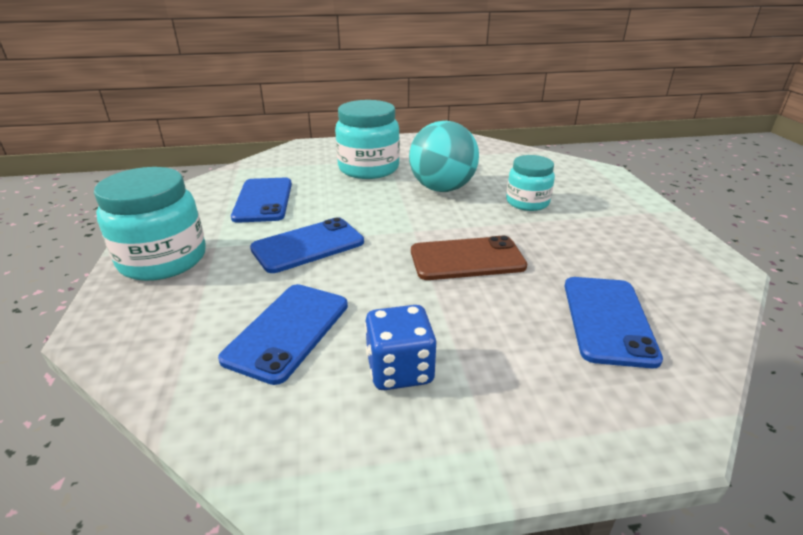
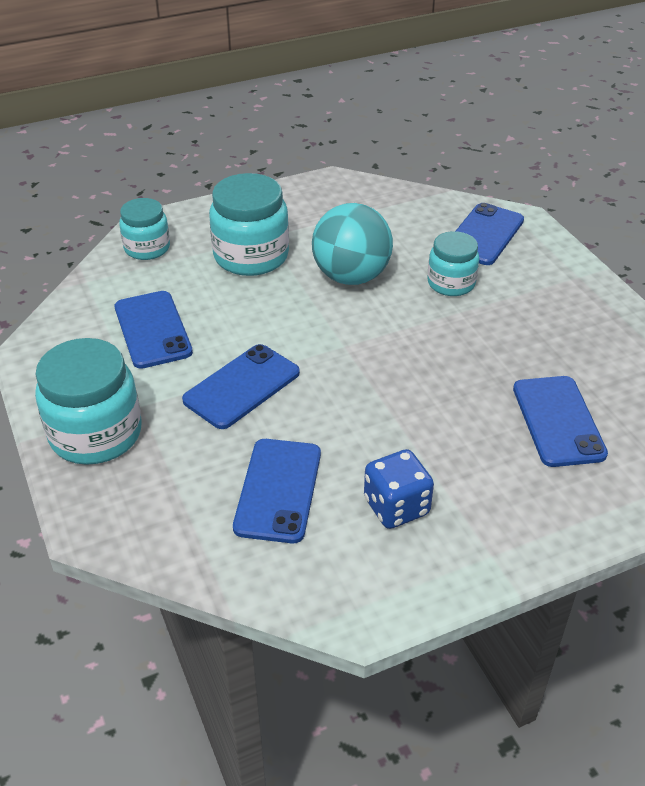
camera: 15 degrees left, 10 degrees up
brown phone [411,236,527,280] -> none
none -> turquoise jar [119,198,170,260]
none -> blue phone [456,203,524,265]

